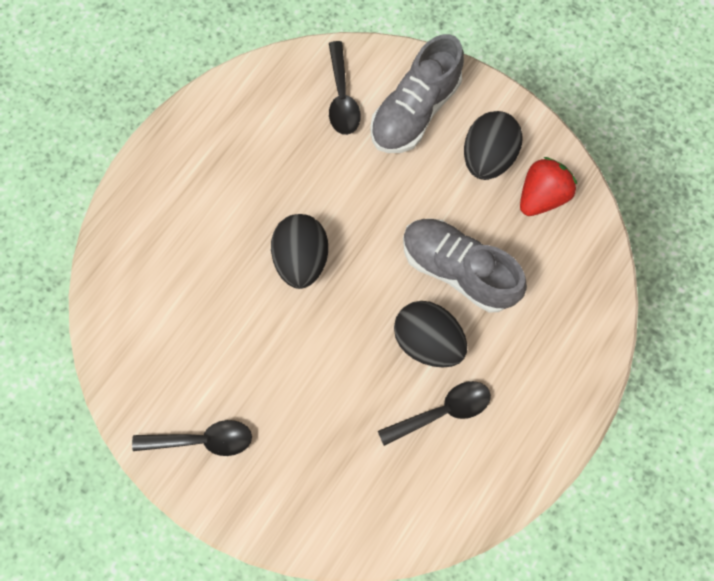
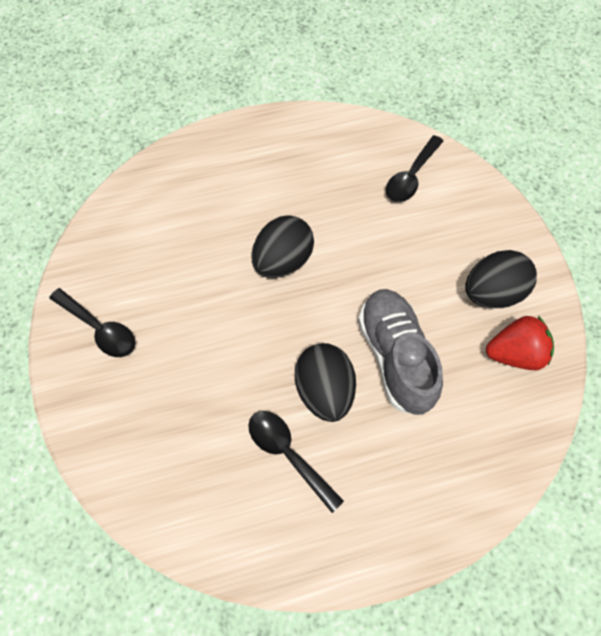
camera: 40 degrees right, 10 degrees down
grey shoe [370,34,464,153] -> none
black spoon [378,381,491,446] -> black spoon turned 150 degrees counterclockwise [248,411,344,513]

